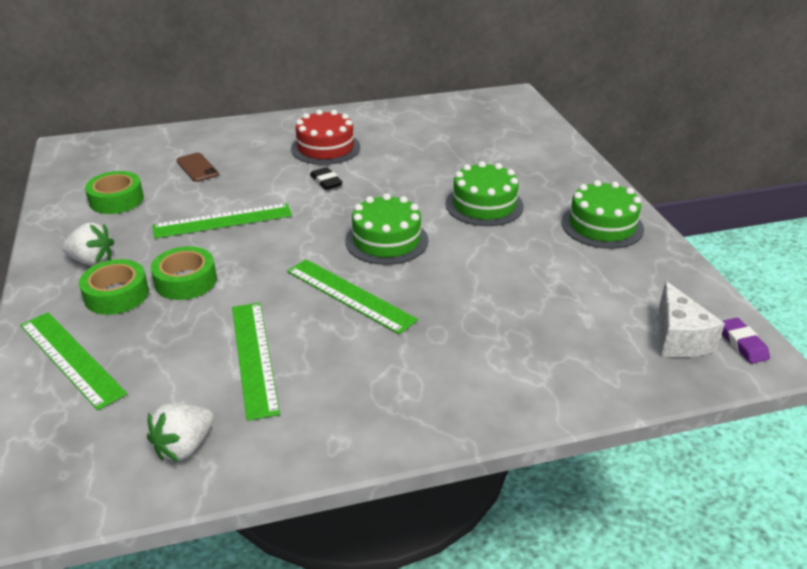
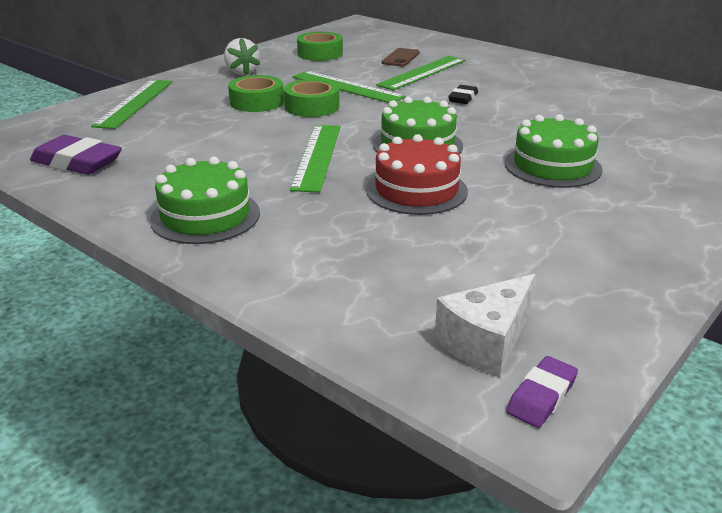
camera: 55 degrees right, 5 degrees down
green tape [79,259,149,315] -> green tape moved to [284,79,339,117]
white strawberry [147,403,214,462] -> purple eraser [30,135,122,175]
green ruler [232,303,280,421] -> green ruler moved to [376,56,465,91]
red cake [291,110,360,165] -> red cake moved to [366,134,468,215]
green cake [561,180,644,249] -> green cake moved to [150,157,260,244]

